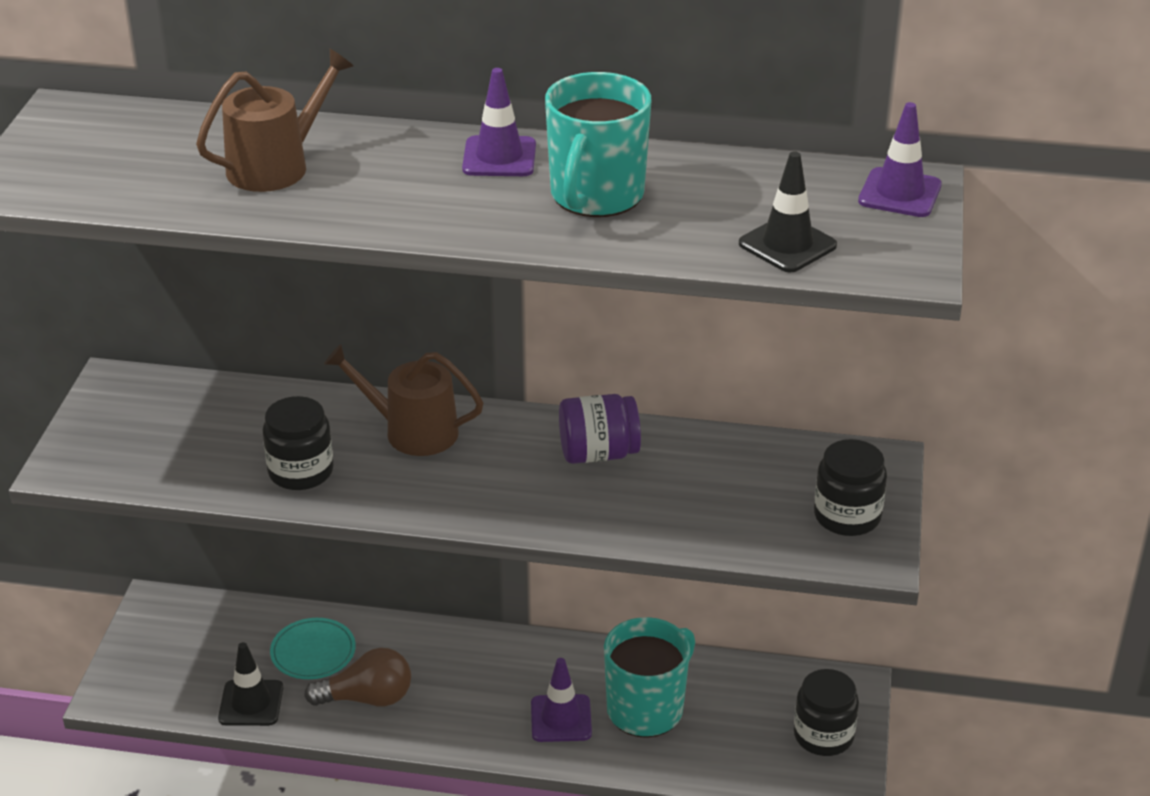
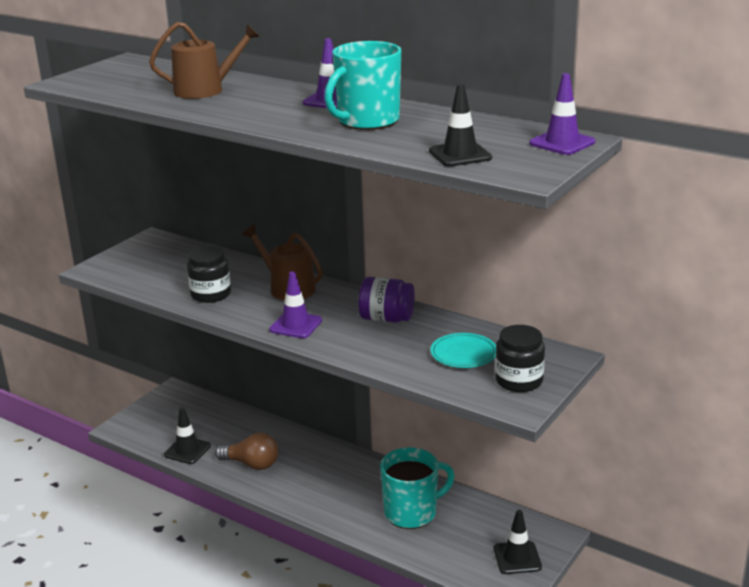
camera: 25 degrees right, 10 degrees down
turquoise plate [270,618,356,679] -> turquoise plate moved to [431,333,496,368]
purple traffic cone [531,658,592,742] -> purple traffic cone moved to [269,272,322,338]
black jar [794,669,859,756] -> black traffic cone [494,510,542,574]

